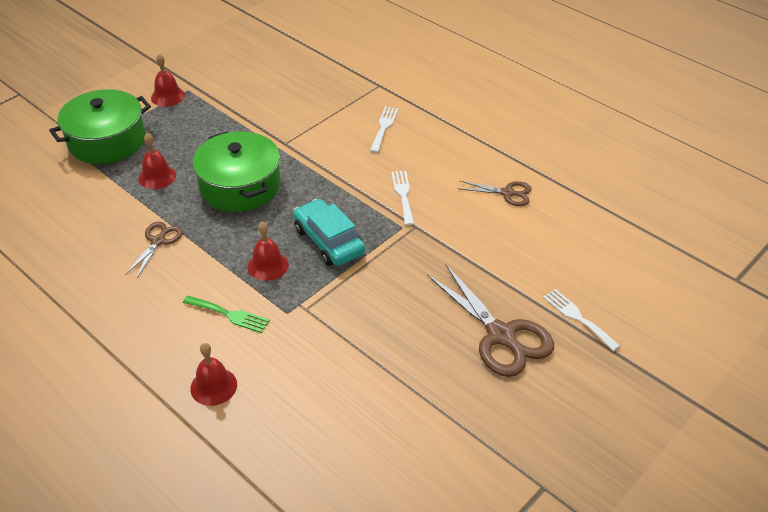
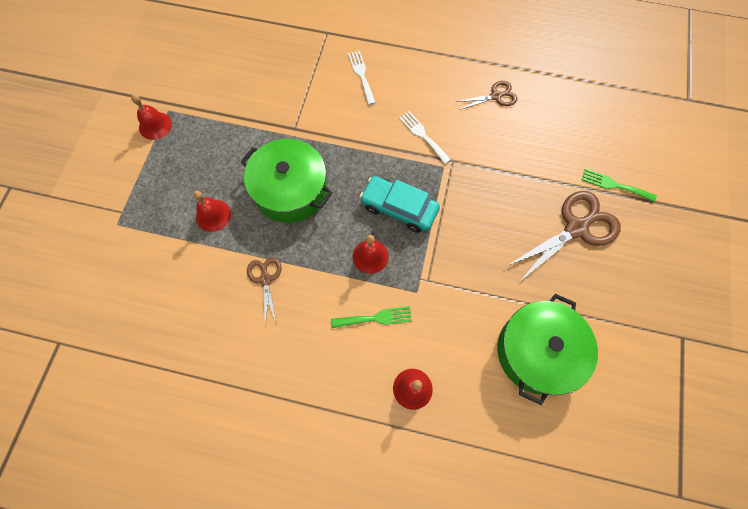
camera: 30 degrees left, 25 degrees up
green pot [49,89,151,164] -> green pot moved to [497,294,598,405]
brown scissors [428,265,554,377] -> brown scissors turned 60 degrees counterclockwise [507,191,621,281]
white fork [543,289,620,351] -> green fork [582,168,657,202]

